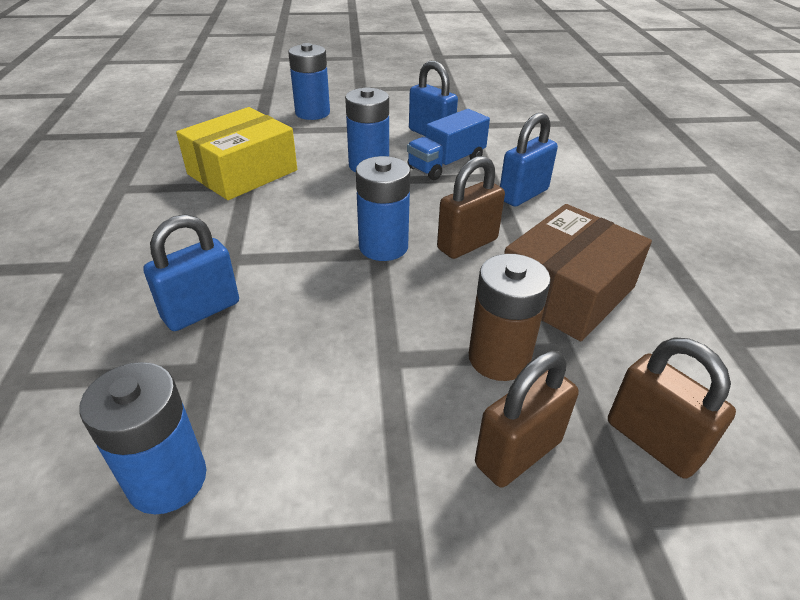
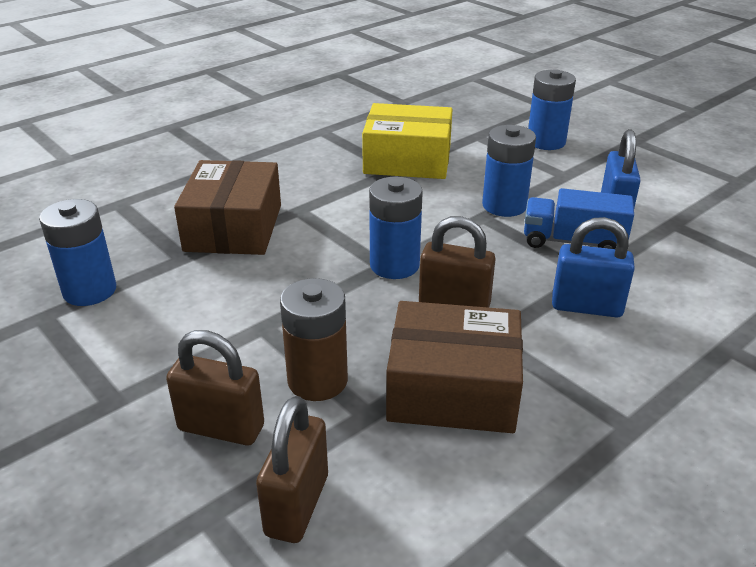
camera: 55 degrees right, 5 degrees down
blue padlock [143,214,239,331] -> brown box [174,160,281,255]

